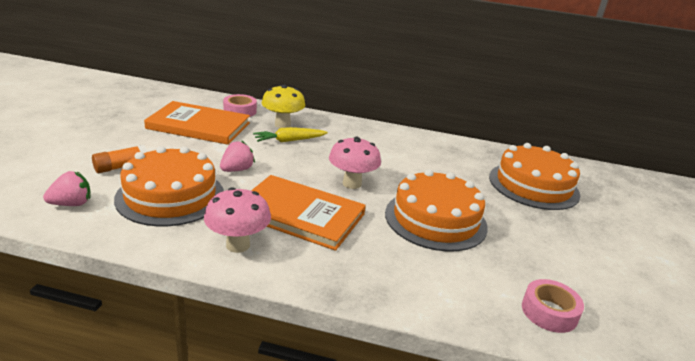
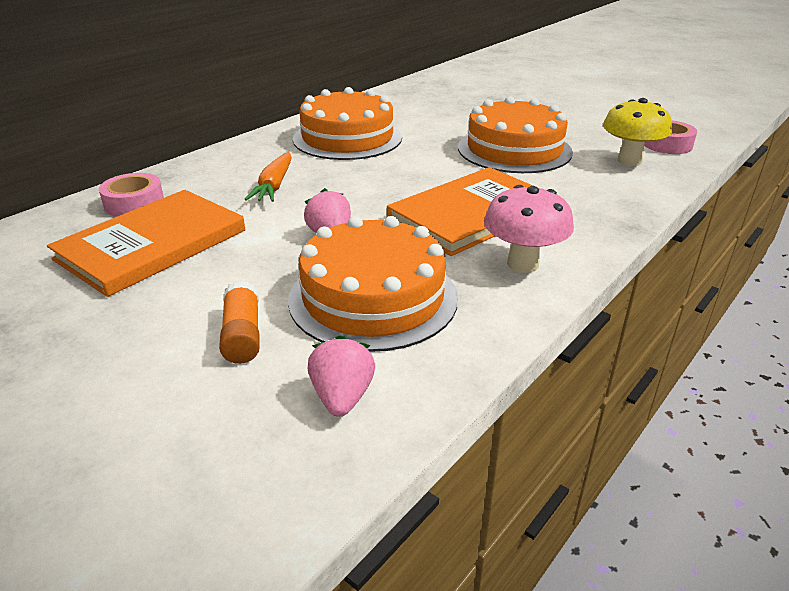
camera: 60 degrees left, 5 degrees up
yellow carrot [253,127,328,142] -> orange carrot [245,152,292,202]
yellow mushroom [262,85,305,128] -> yellow mushroom moved to [603,98,672,166]
pink mushroom [329,137,381,189] -> none
orange cake [489,143,580,210] -> orange cake moved to [293,87,402,160]

